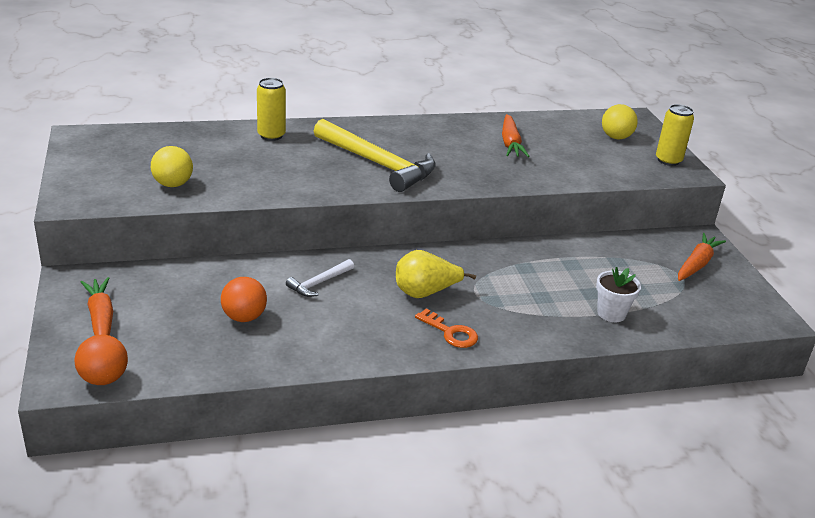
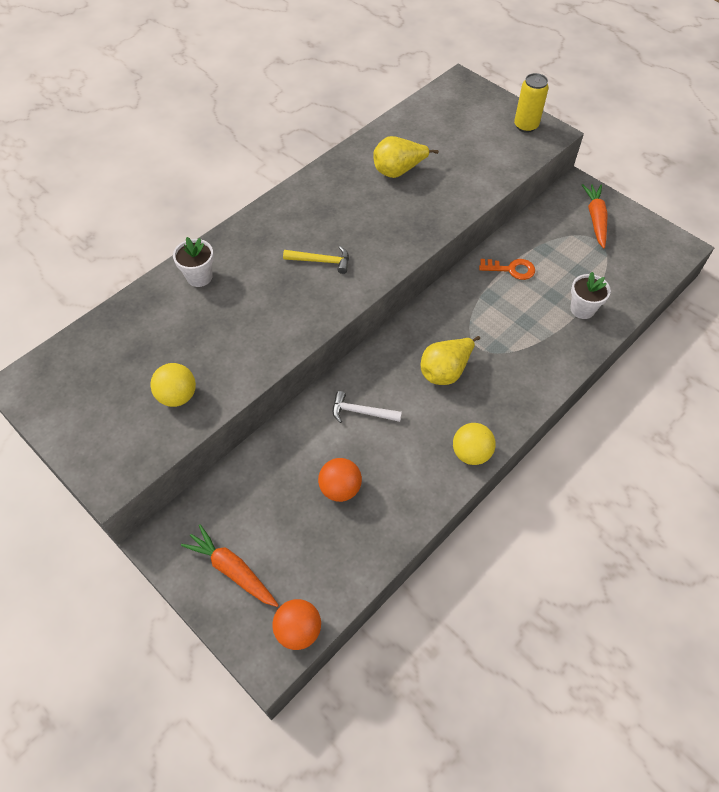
camera: 30 degrees left, 25 degrees up
yellow can [257,78,286,141] -> white flower pot [173,237,214,287]
white hammer [286,259,354,297] -> white hammer turned 90 degrees clockwise [333,391,402,423]
yellow hammer [314,119,436,192] -> yellow hammer [283,246,349,274], size x0.47
orange key [415,308,478,348] -> orange key moved to [479,259,535,280]
orange carrot [502,114,529,157] -> yellow pear [373,136,439,178]
yellow ball [602,104,638,140] -> yellow ball moved to [453,423,496,465]

